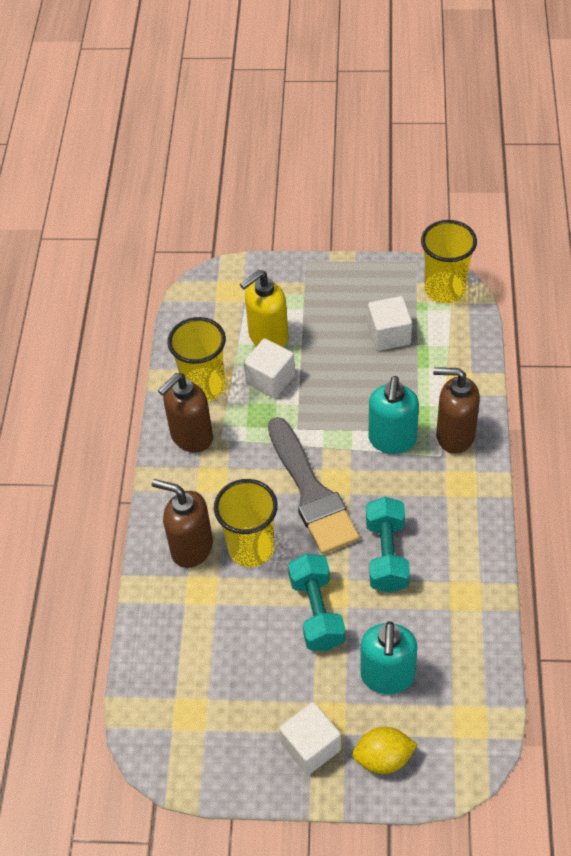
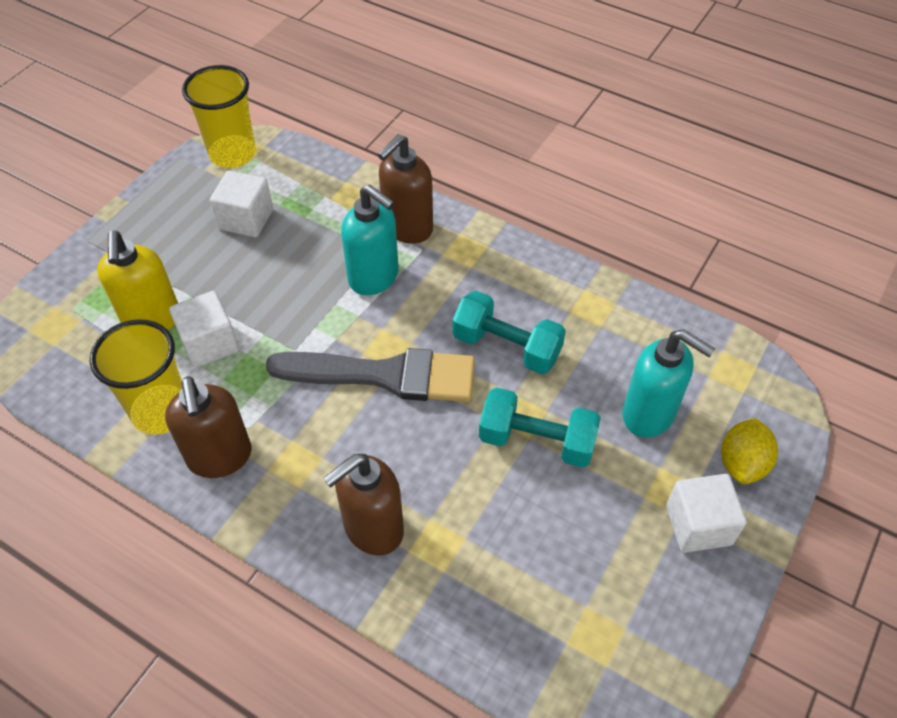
camera: 65 degrees left, 0 degrees up
yellow cup [214,479,278,567] -> none

